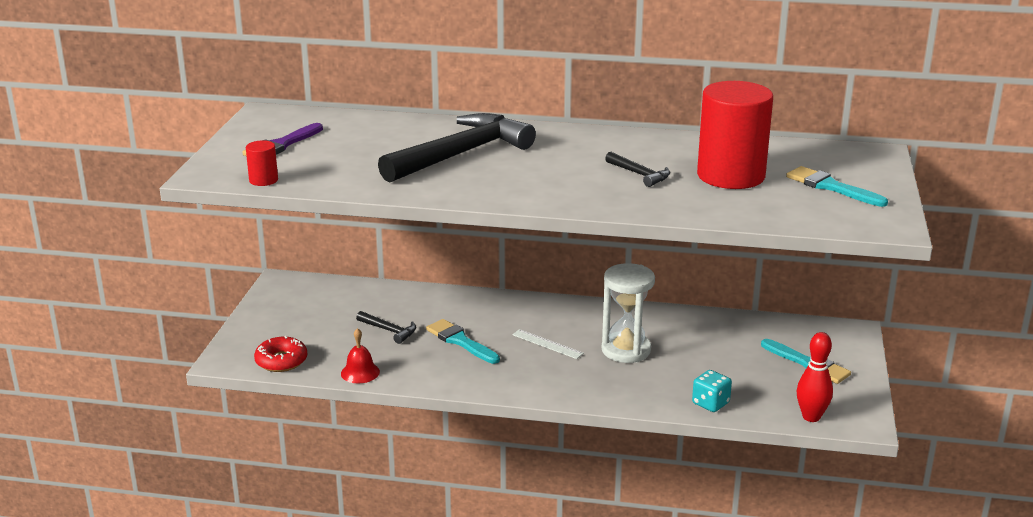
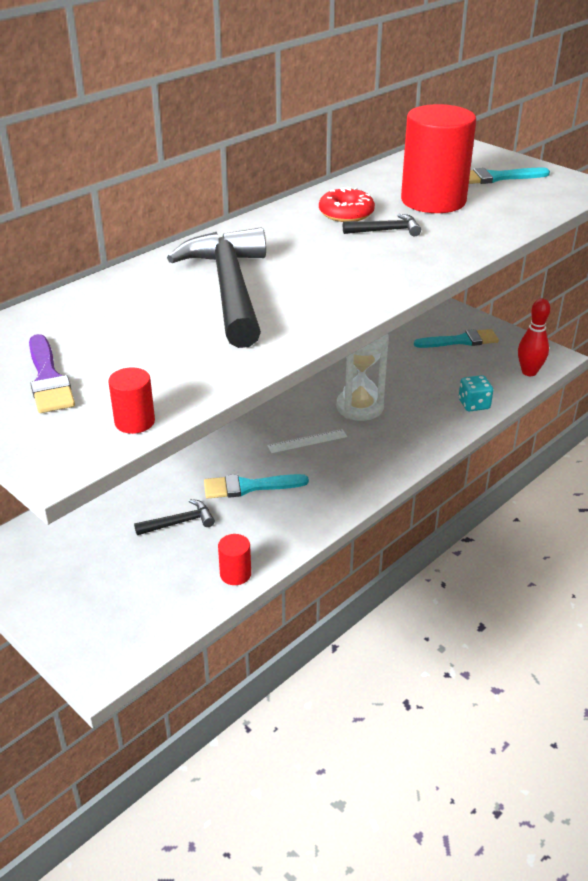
camera: 55 degrees left, 10 degrees up
red donut [254,336,307,372] -> red donut moved to [319,187,375,222]
red bell [341,328,380,383] -> red cylinder [218,534,251,585]

